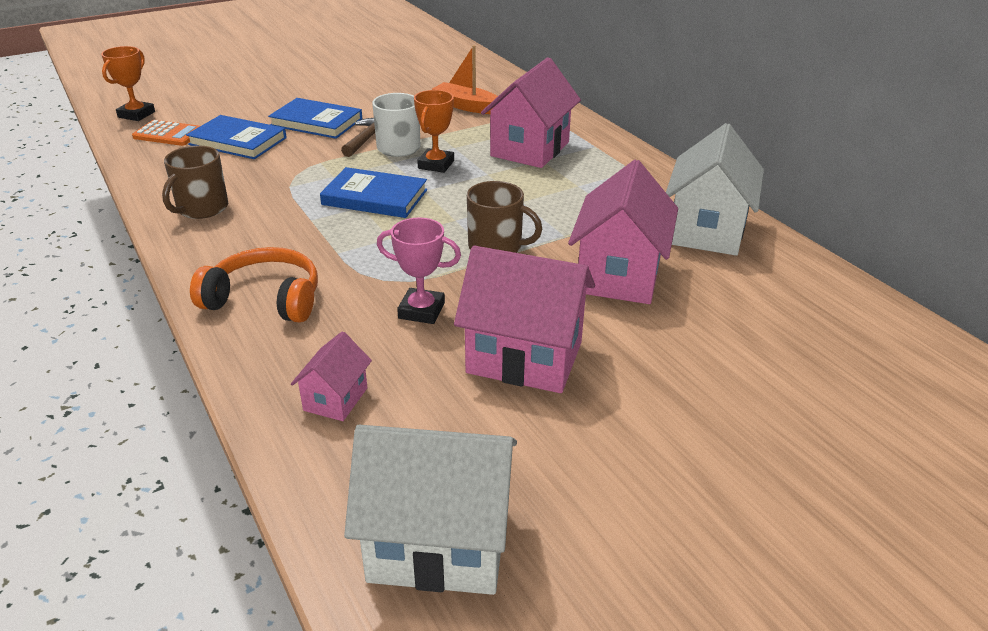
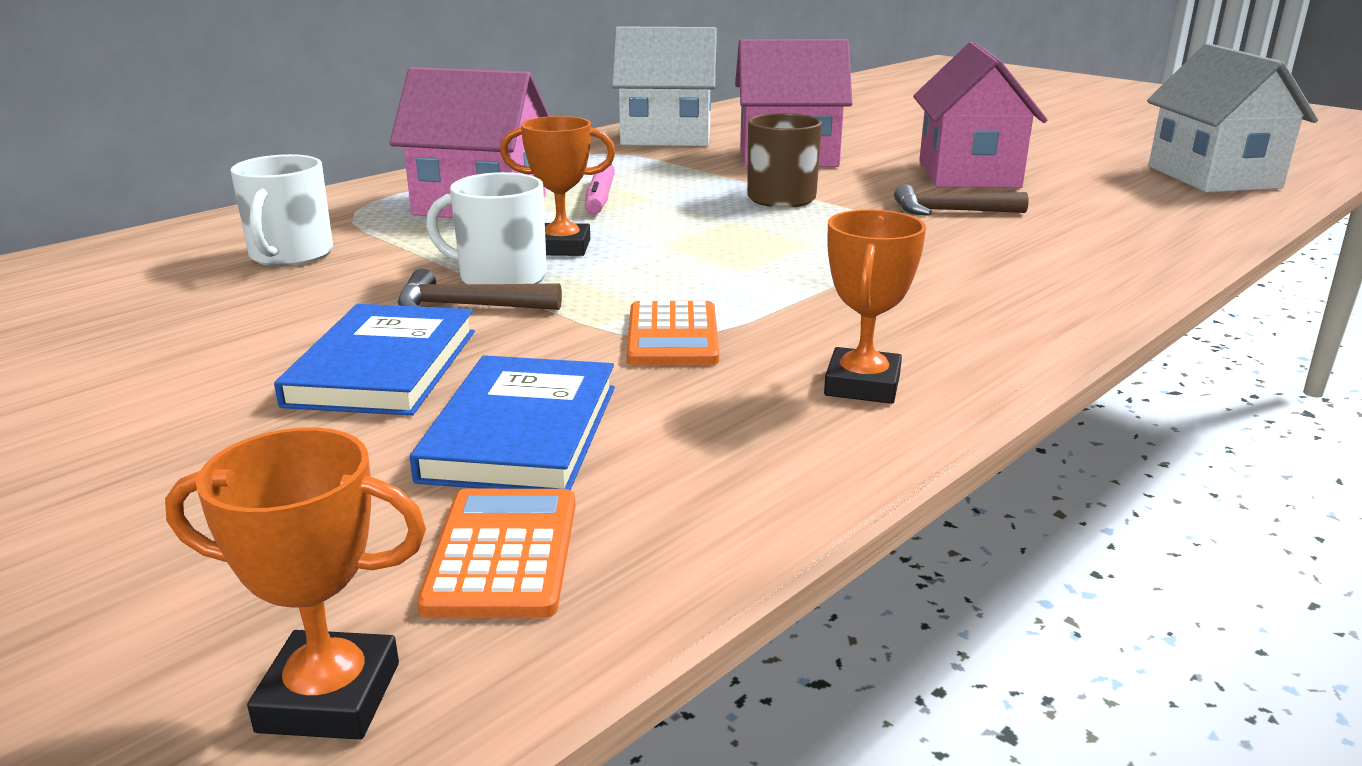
camera: 105 degrees left, 10 degrees down
brown mug [162,146,228,219] -> orange trophy [824,210,926,404]
orange headphones [190,247,318,323] -> none
pink house [291,331,372,421] -> none
blue book [320,167,427,218] -> none
pink trophy [377,218,461,324] -> brown hammer [894,184,1029,216]
orange boat [432,45,498,114] -> white mug [230,154,333,267]
none -> pink marker [585,162,615,214]
none -> orange calculator [626,301,719,365]

